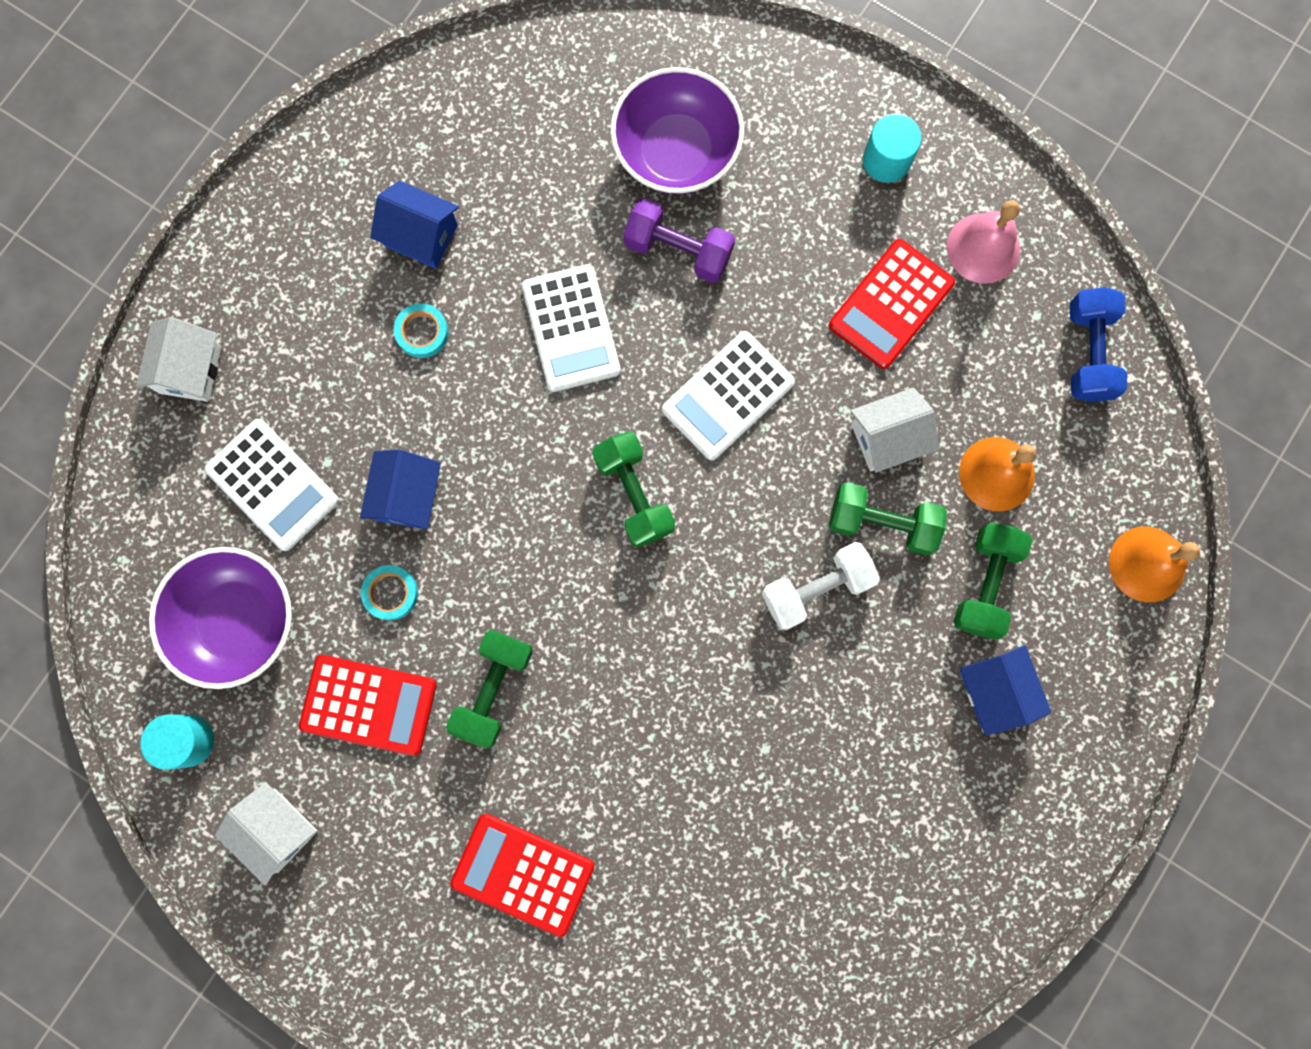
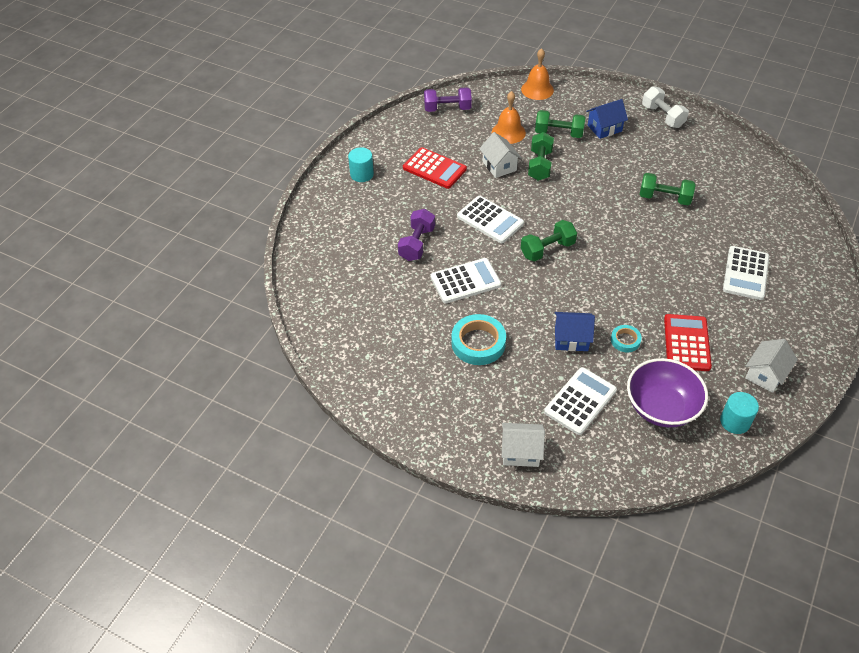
camera: 95 degrees left, 30 degrees down
blue house [370,181,459,268] -> none
turquoise tape [394,303,449,358] -> turquoise tape [451,314,506,365], size x1.84
green dumbbell [446,630,533,749] -> green dumbbell moved to [639,173,696,205]
red calculator [450,813,595,937] -> white calculator [723,246,769,300]
purple bowl [610,67,744,194] -> none
white dumbbell [762,542,880,630] -> white dumbbell moved to [642,86,689,128]
pink bell [947,200,1020,284] -> none
blue dumbbell [1070,287,1127,402] -> purple dumbbell [424,87,472,112]

